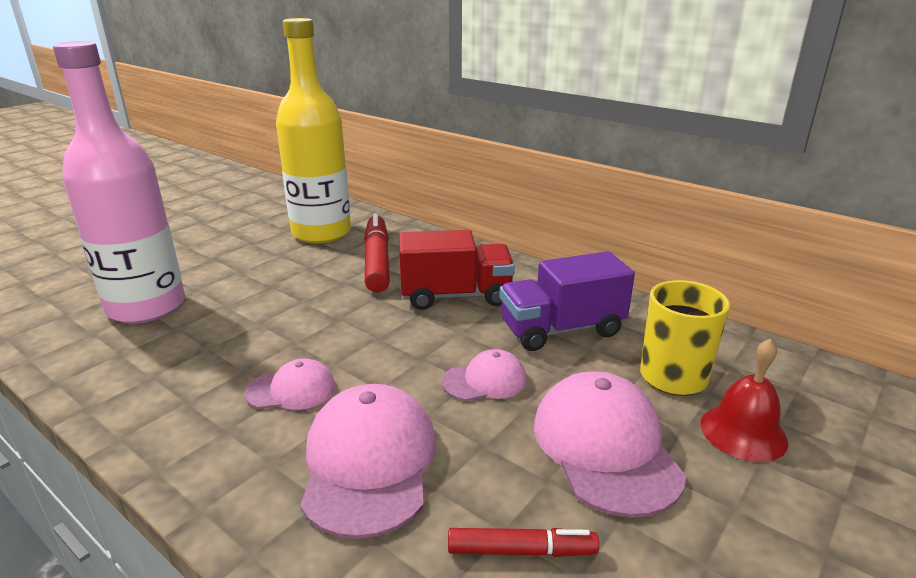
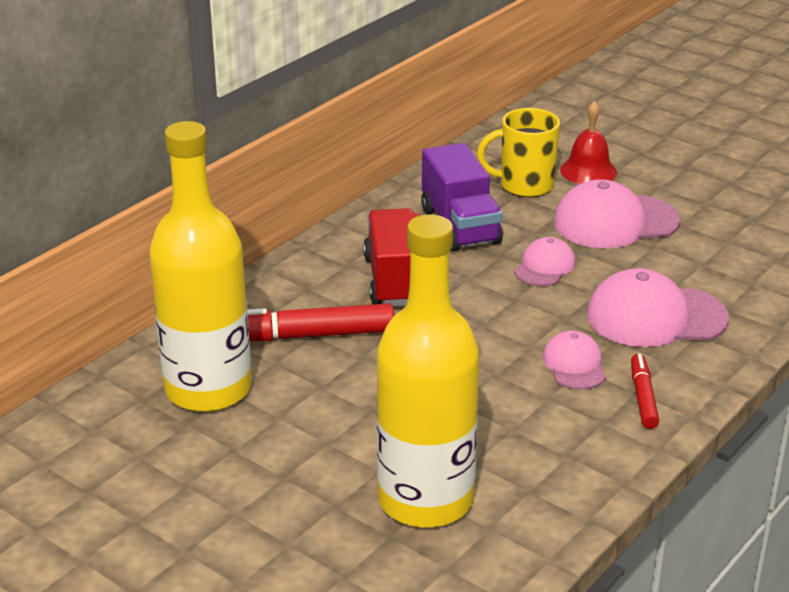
camera: 90 degrees left, 5 degrees up
pink bottle [53,41,185,324] -> yellow bottle [377,214,480,528]
pink cap [442,349,527,401] -> pink cap turned 45 degrees clockwise [514,237,576,286]
red marker [448,528,599,557] -> red marker moved to [631,354,659,429]

